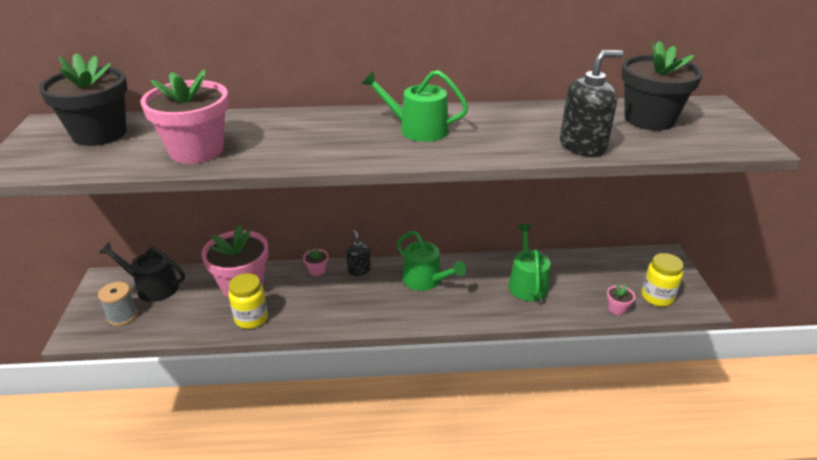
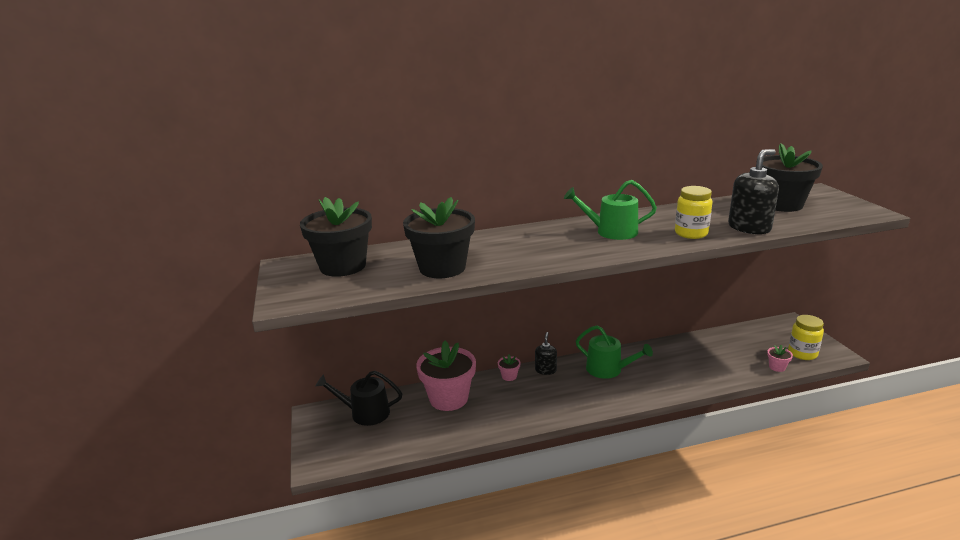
camera: 10 degrees left, 10 degrees down
grey spool [98,282,138,326] -> none
pink flower pot [141,69,229,164] -> black flower pot [403,197,475,278]
yellow jar [228,273,268,329] -> yellow jar moved to [675,186,712,239]
black soap dispenser [346,230,371,276] -> black soap dispenser turned 45 degrees clockwise [535,332,557,375]
green watering can [509,224,550,301] -> none

